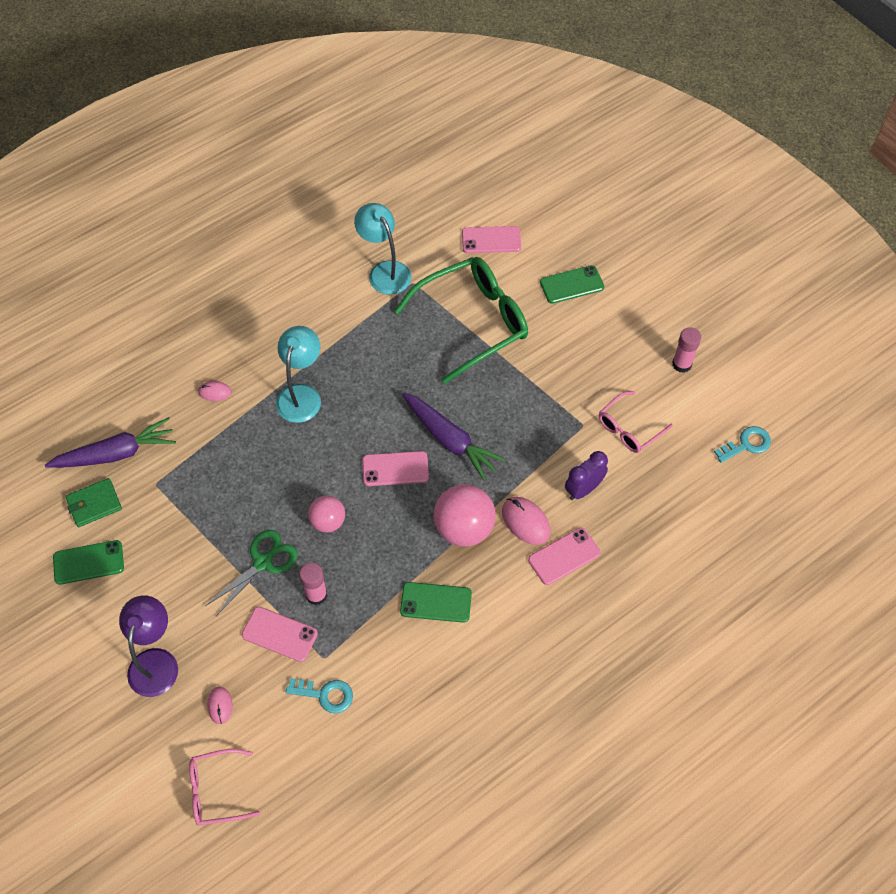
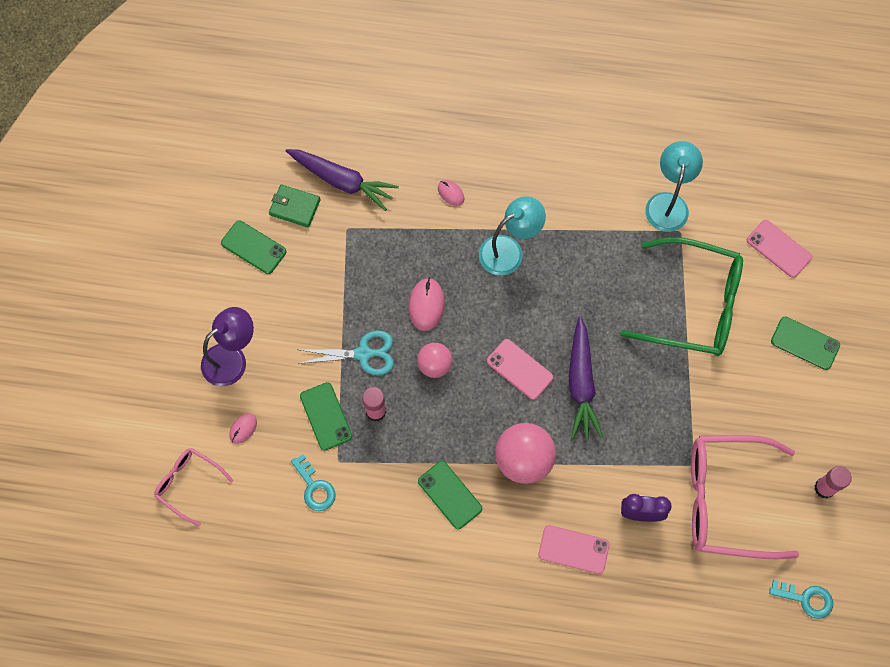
camera: 45 degrees right, 10 degrees up
green scissors [205,530,298,616] -> turquoise scissors [297,330,394,375]
pink phone [242,607,318,662] -> green phone [300,382,352,450]
pink mouse [502,497,550,545] -> pink mouse moved to [408,278,445,331]
pink glasses [599,391,673,453] -> pink glasses [691,435,799,559], size x1.93

